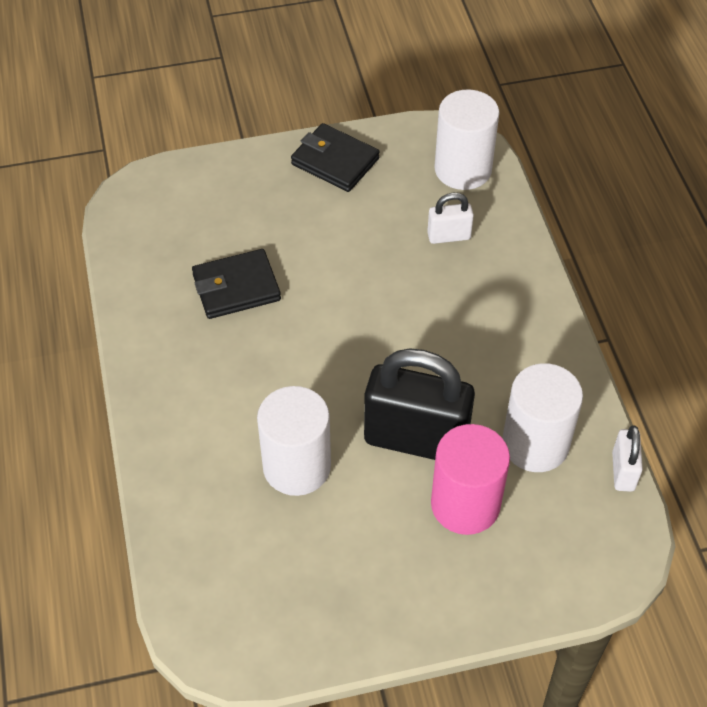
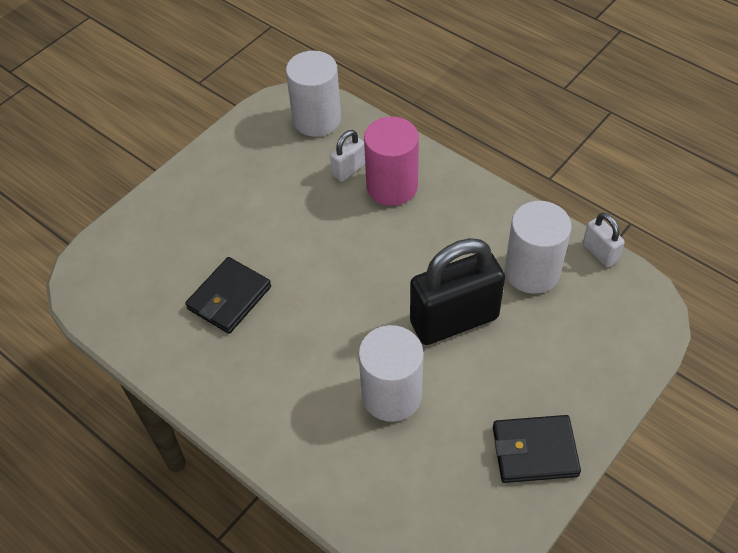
camera: 35 degrees left, 0 degrees up
black wallet [291,123,380,192] -> black wallet moved to [493,415,581,483]
pink cylinder [431,424,510,535] -> pink cylinder moved to [364,117,419,206]

